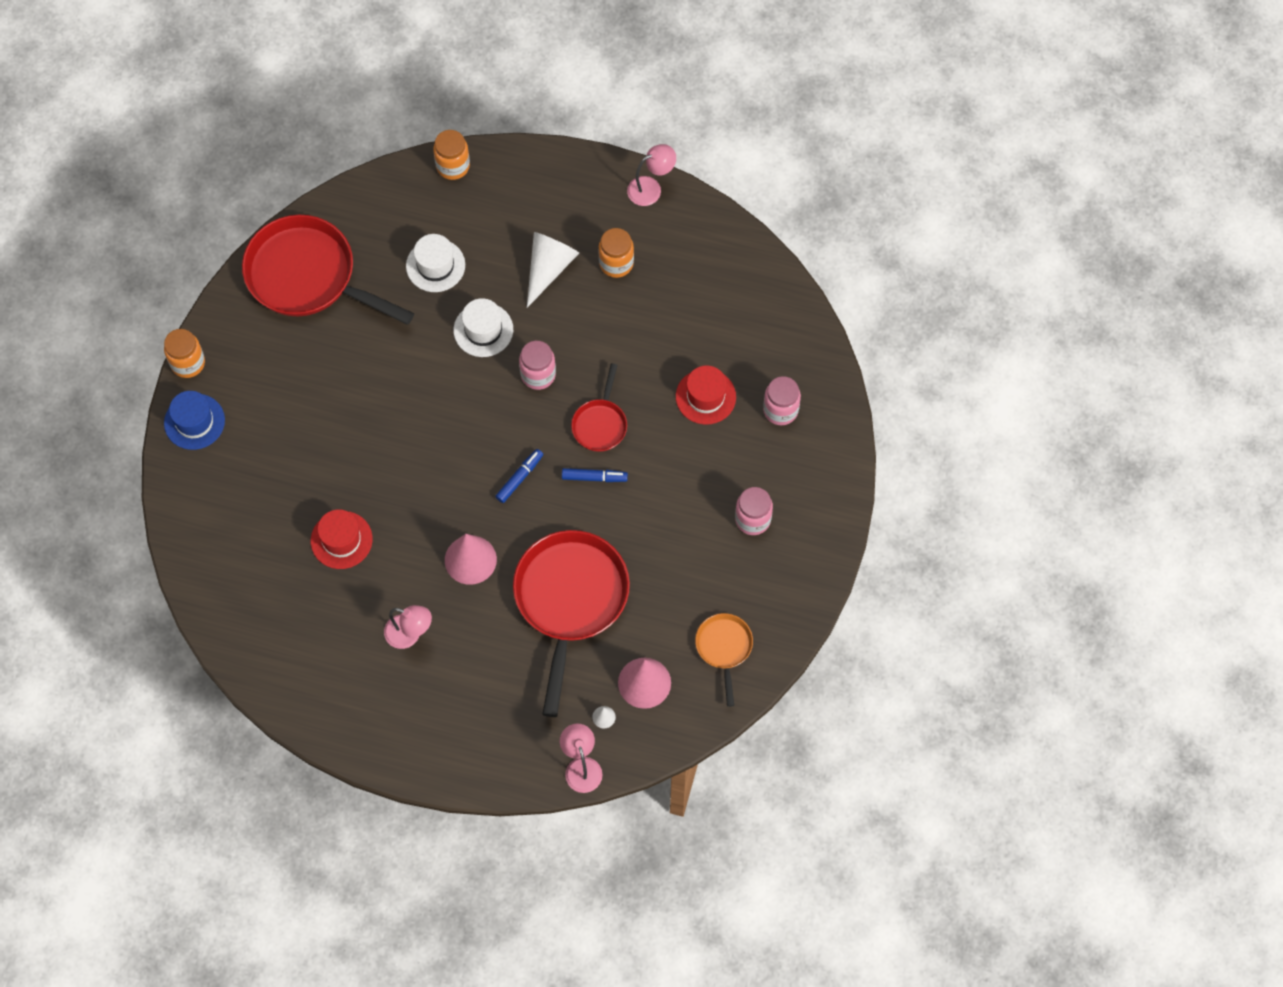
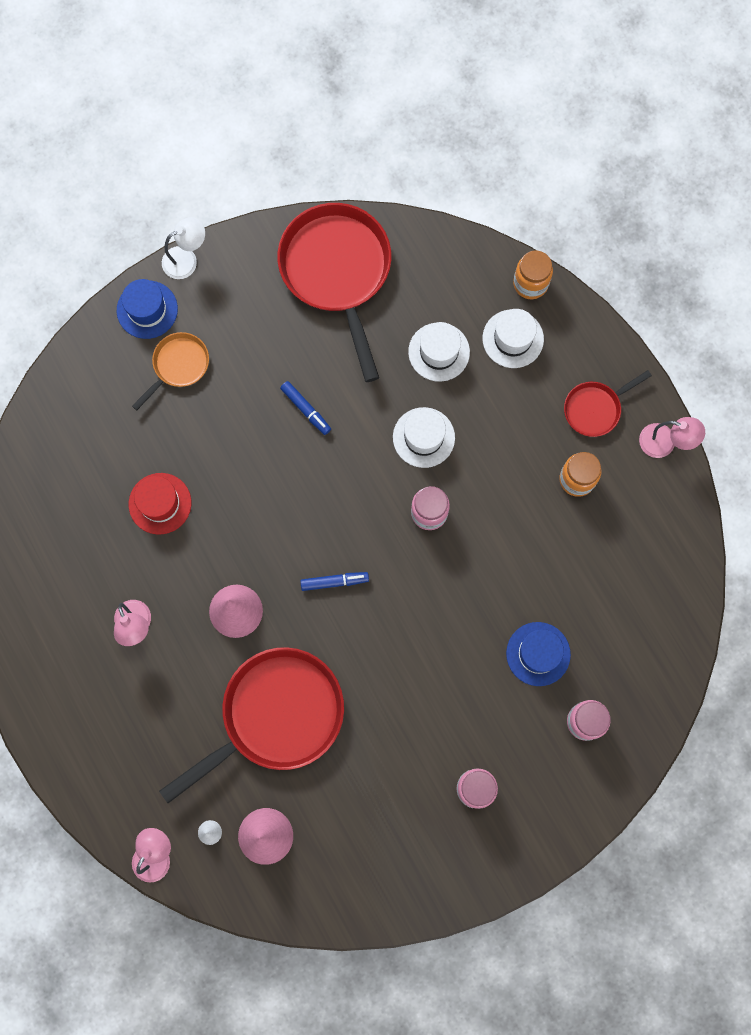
camera: 45 degrees right, 10 degrees up
orange jar [164,329,205,378] -> white lamp [162,217,205,279]
white cone [527,232,579,308] -> none
blue marker [562,468,628,482] -> blue marker moved to [280,381,331,435]
red pan [571,363,627,452] -> red pan moved to [564,370,652,437]
red hat [676,365,736,425] -> blue hat [506,622,571,686]
orange pan [695,613,753,707] -> orange pan moved to [132,332,209,410]
none -> white hat [482,309,544,368]

